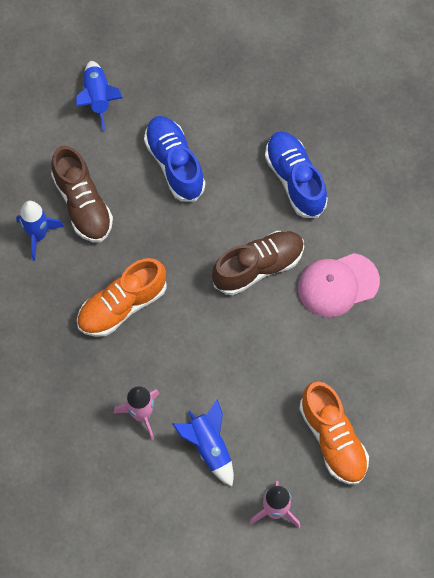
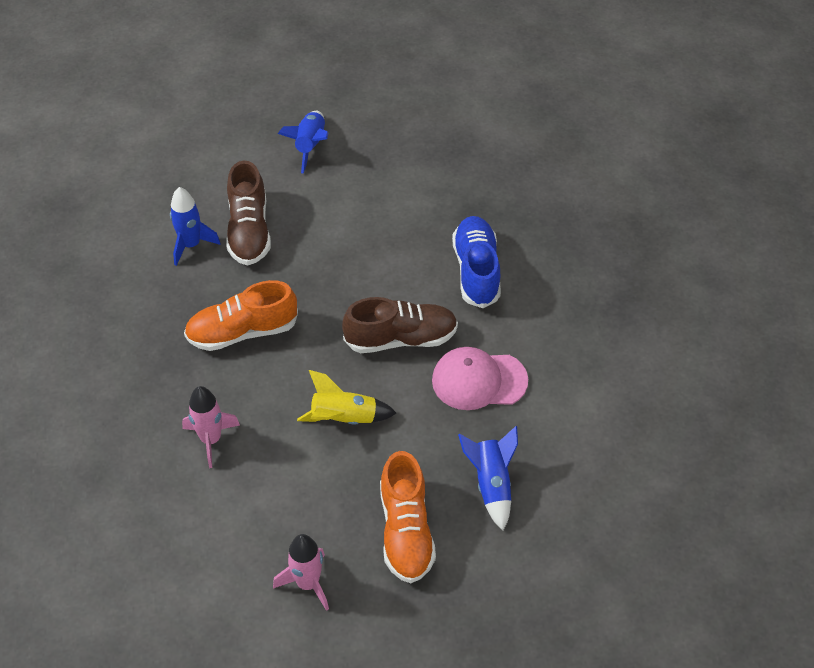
camera: 20 degrees right, 15 degrees down
blue shoe [144,116,205,202] -> none
blue rocket [172,399,234,486] -> blue rocket moved to [458,426,518,530]
none -> yellow rocket [297,370,397,425]

